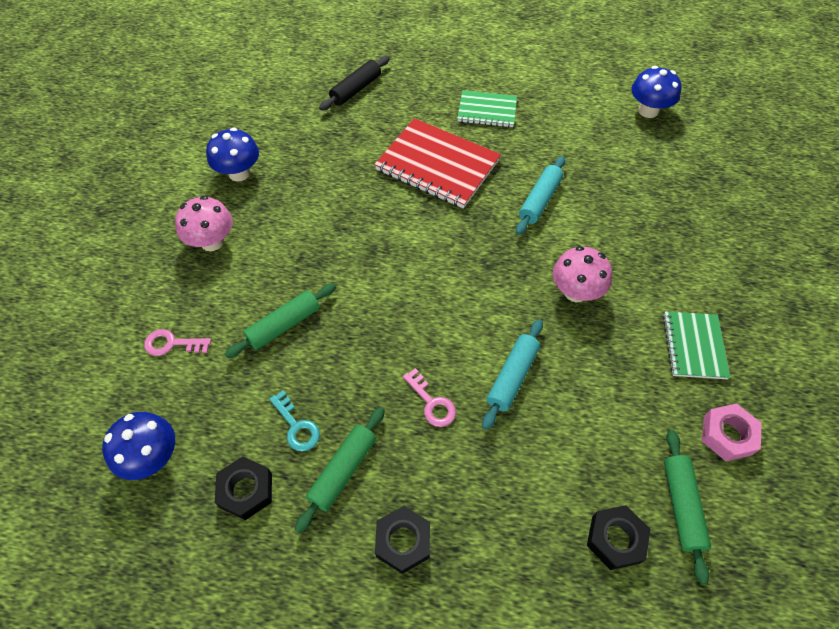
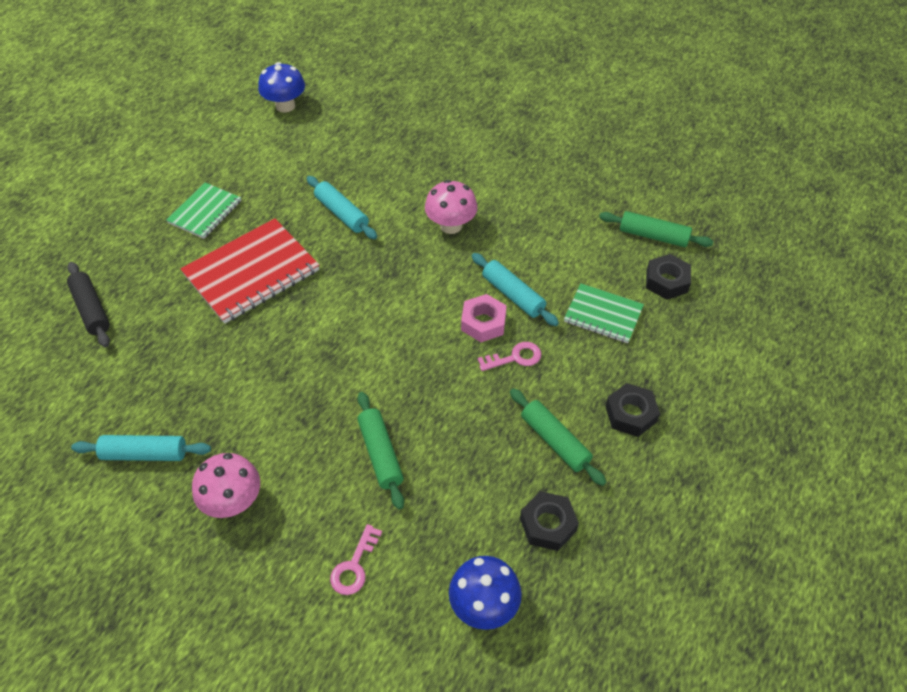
camera: 70 degrees left, 5 degrees down
blue mushroom [206,127,259,182] -> turquoise rolling pin [71,435,211,461]
turquoise key [269,390,320,451] -> none
green notebook [663,311,730,379] -> green notebook moved to [564,283,644,343]
pink nut [702,404,762,461] -> pink nut moved to [461,294,507,342]

